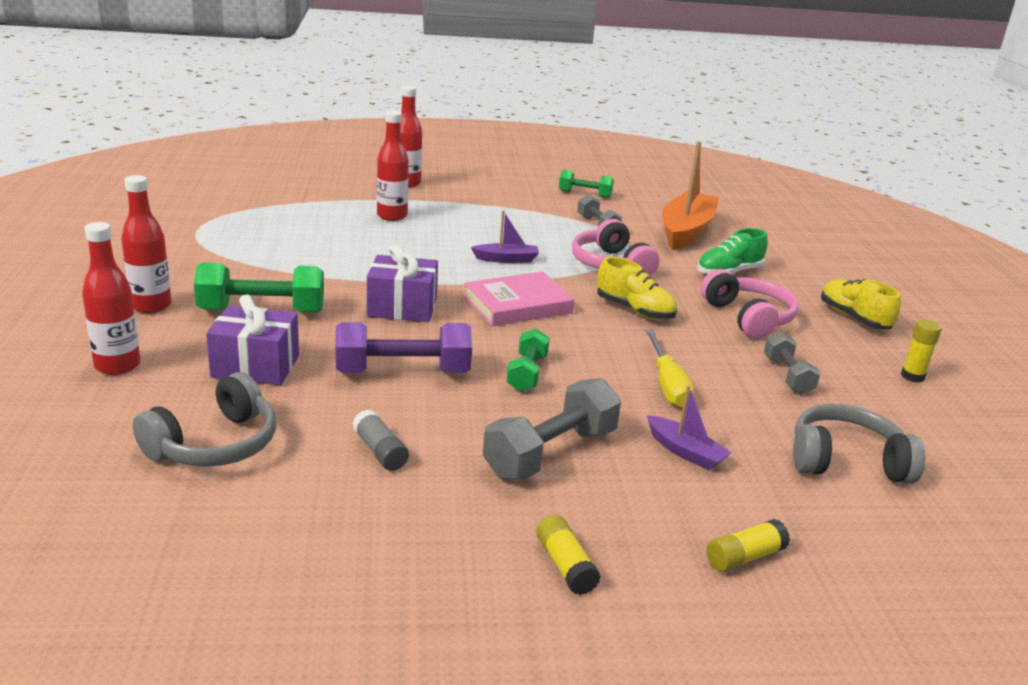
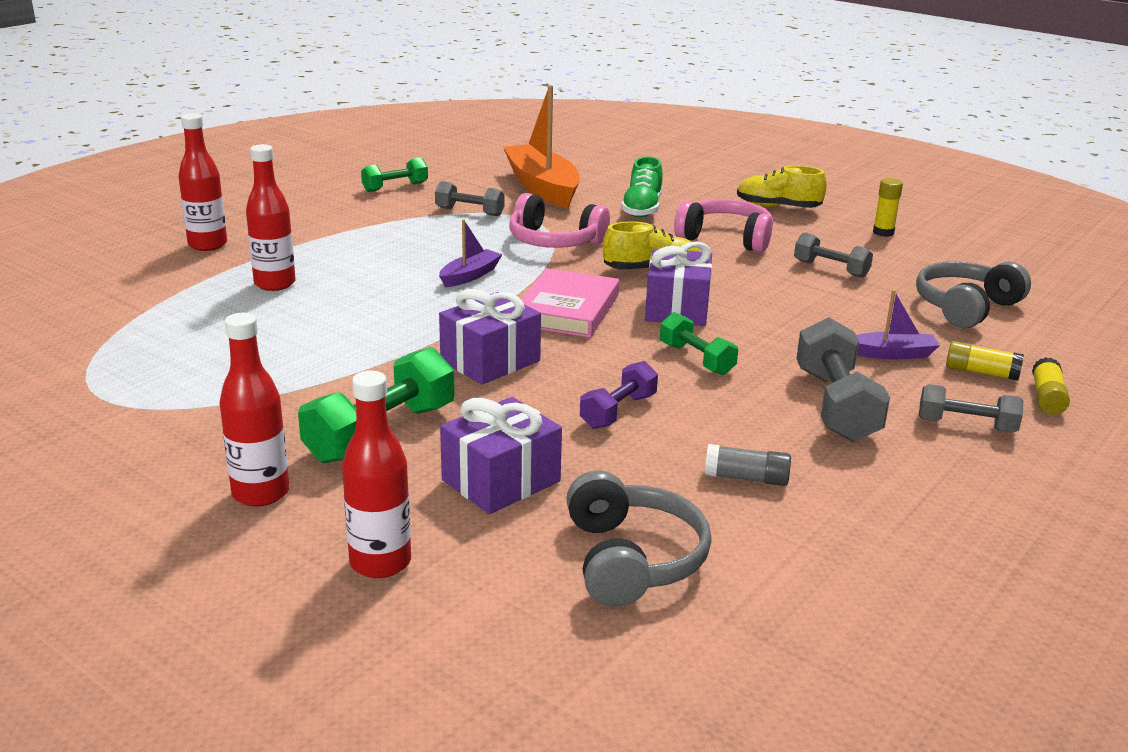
camera: 45 degrees left, 0 degrees up
purple dumbbell [335,322,472,373] -> purple dumbbell [580,361,658,429], size x0.61
yellow glue stick [536,515,601,595] -> yellow glue stick moved to [946,341,1024,380]
yellow screwdriver [645,330,694,408] -> none
none -> purple gift [645,241,712,326]
none -> grey dumbbell [919,384,1023,432]

